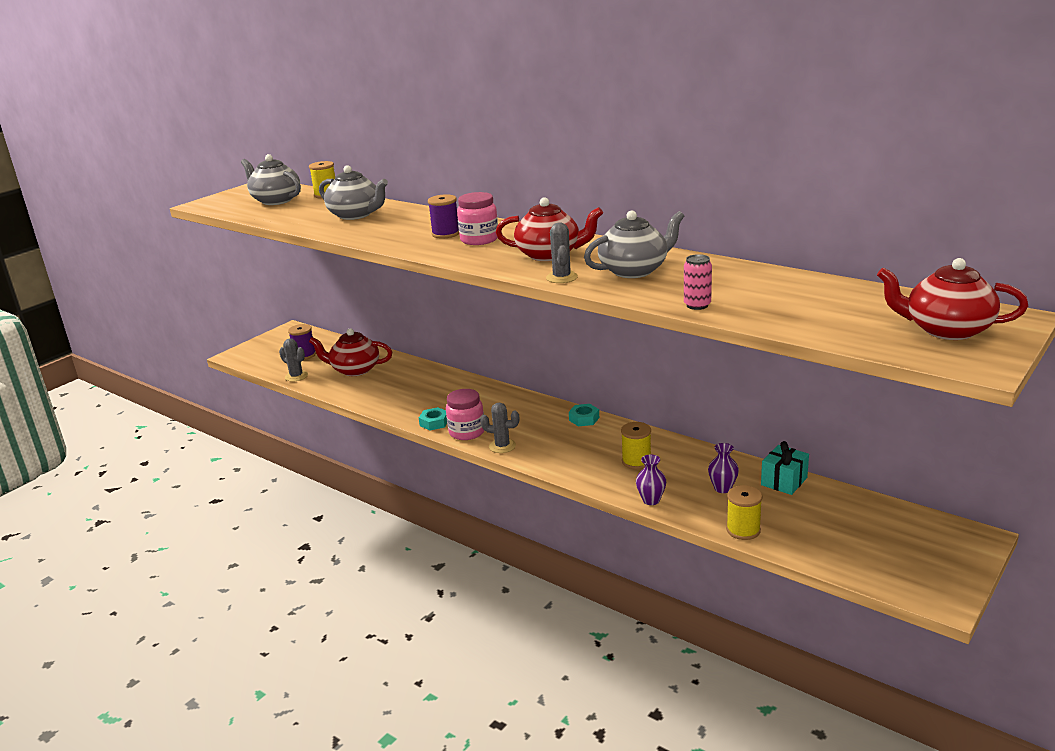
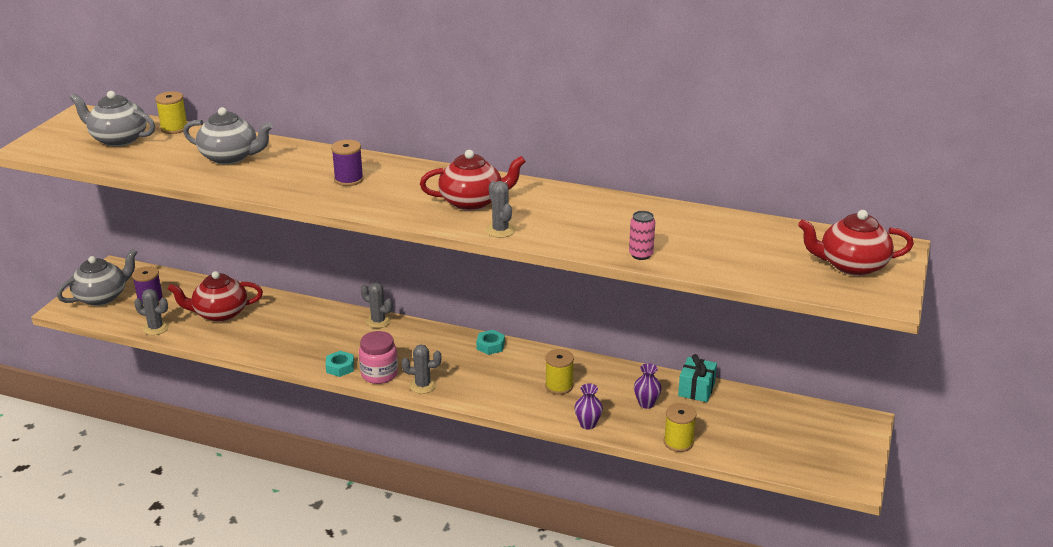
camera: 20 degrees left, 5 degrees up
pink jar [457,192,498,245] -> none
grey teapot [584,210,684,278] -> grey teapot moved to [57,249,137,306]
none -> grey cactus [361,282,392,328]

